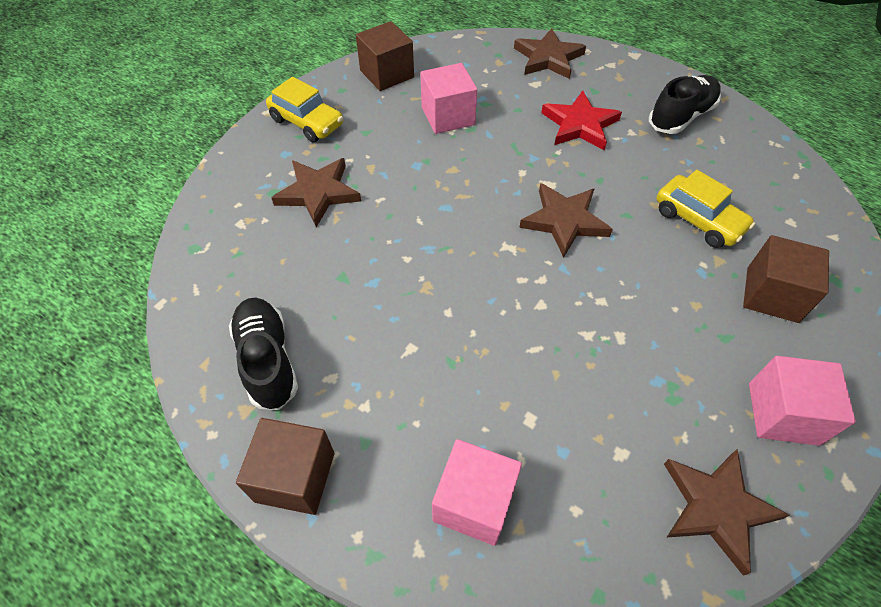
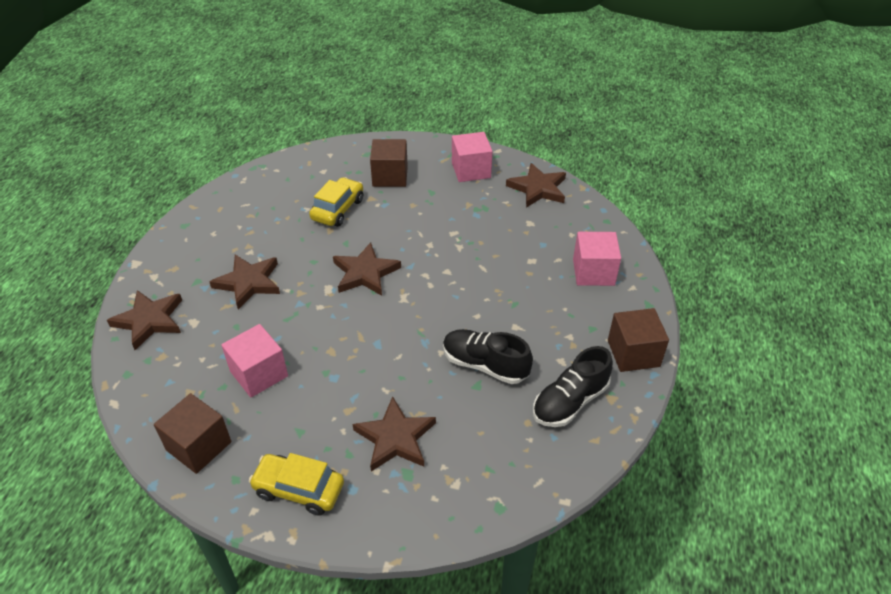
camera: 110 degrees left, 10 degrees down
yellow car [266,77,343,142] -> yellow car turned 90 degrees counterclockwise [249,453,344,516]
red star [541,90,622,150] -> brown star [210,255,280,310]
black shoe [649,75,721,134] -> black shoe moved to [443,329,533,384]

